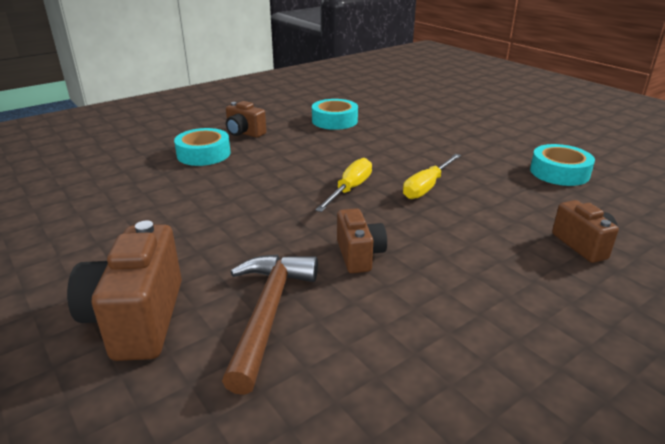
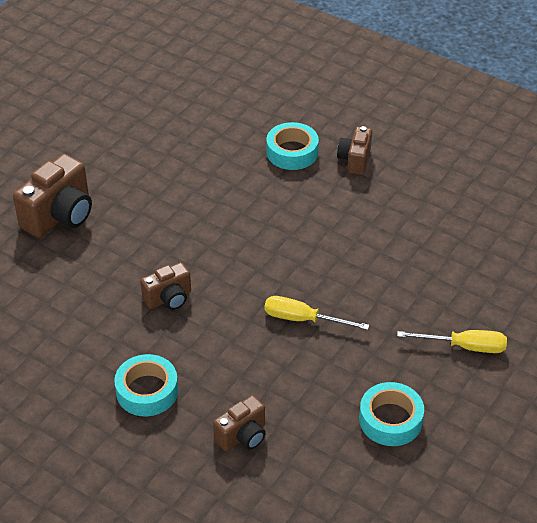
camera: 70 degrees right, 15 degrees up
brown camera [67,220,182,361] -> brown camera turned 150 degrees clockwise [13,154,92,238]
brown hammer [222,254,318,395] -> none
turquoise tape [312,99,358,130] -> turquoise tape moved to [114,354,178,416]
yellow screwdriver [315,158,372,212] -> yellow screwdriver moved to [397,330,507,353]

